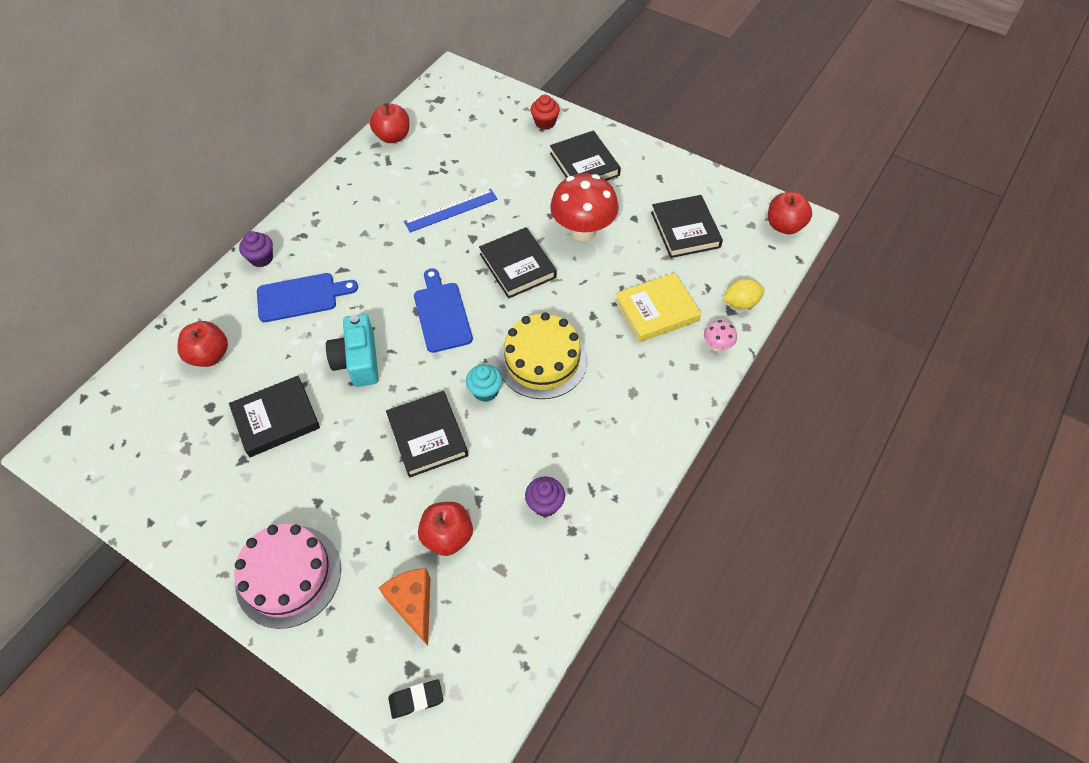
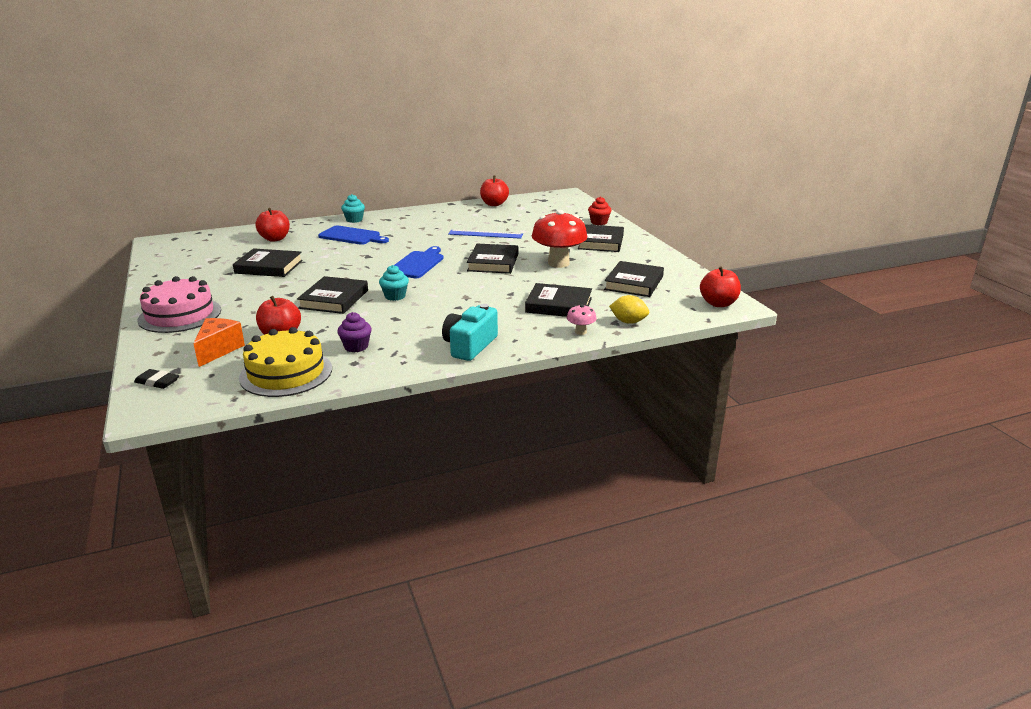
camera: 35 degrees right, 30 degrees down
purple cupcake [239,231,273,267] -> turquoise cupcake [341,194,365,223]
turquoise camera [326,314,379,387] -> turquoise camera moved to [442,304,498,361]
yellow cake [498,312,588,399] -> yellow cake moved to [239,327,332,397]
yellow book [615,273,701,342] -> black book [525,283,592,317]

